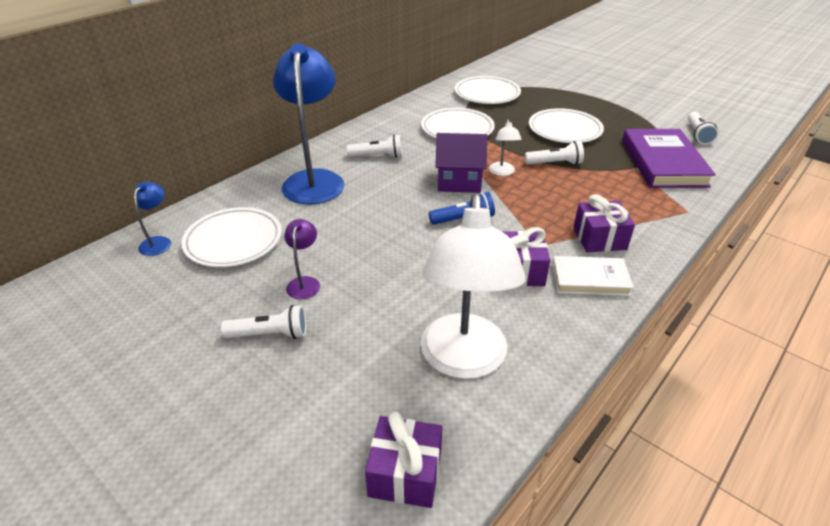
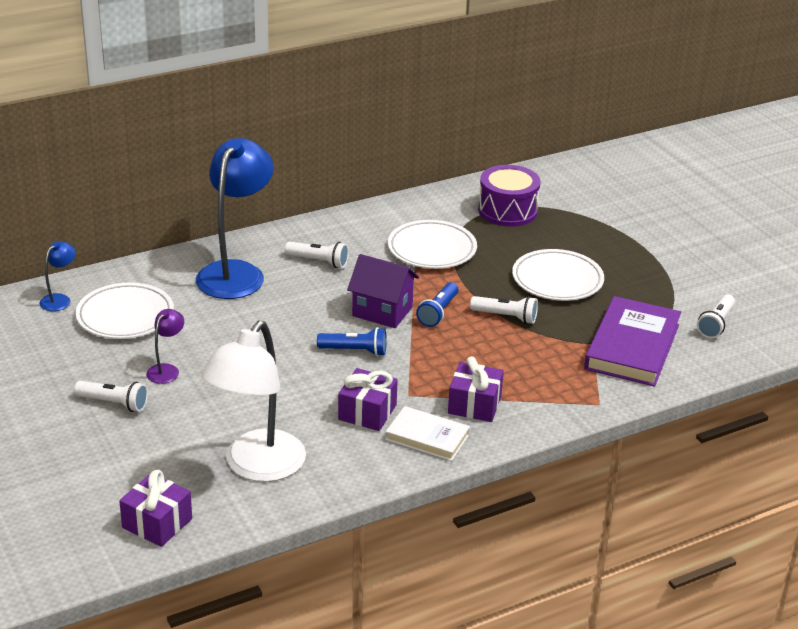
camera: 20 degrees right, 5 degrees down
white plate [455,76,521,104] -> purple drum [478,165,540,227]
white lamp [489,119,521,176] -> blue flashlight [416,282,459,327]

